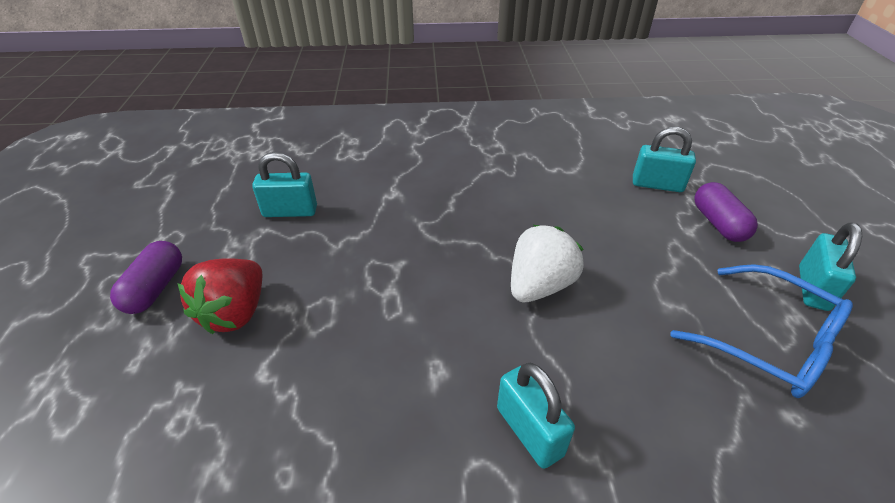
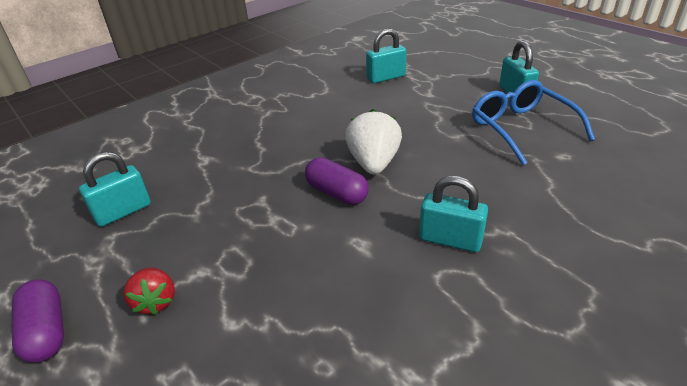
camera: 35 degrees left, 5 degrees down
red strawberry [178,258,262,334] -> red strawberry [123,267,175,315], size x0.62
blue glasses [671,264,853,398] -> blue glasses turned 120 degrees counterclockwise [472,80,595,165]
purple capsule [694,182,758,242] -> purple capsule moved to [305,157,369,205]

